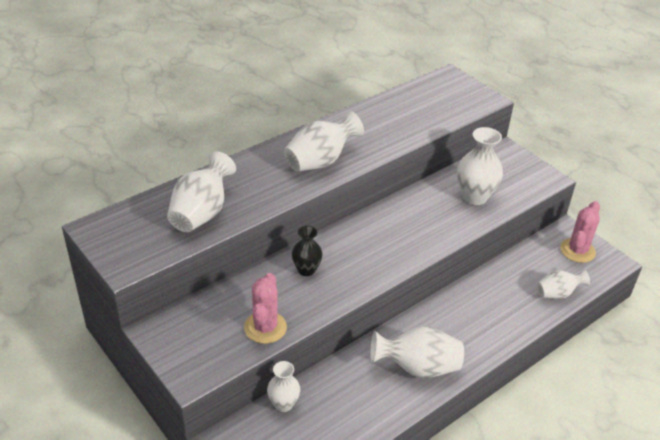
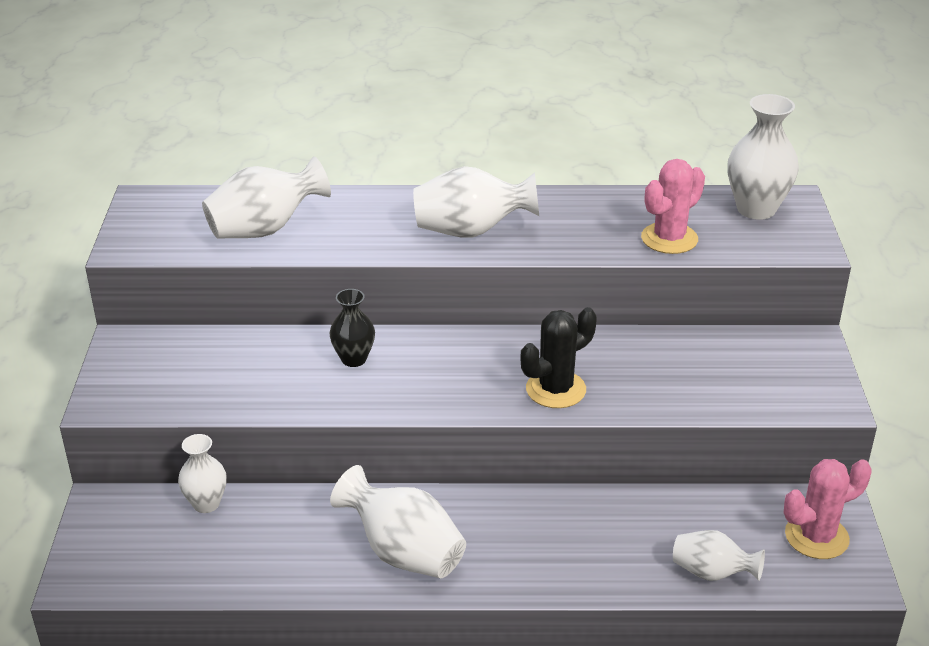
camera: 40 degrees right, 5 degrees down
pink cactus [244,273,287,344] -> pink cactus moved to [641,159,705,254]
white vase [457,127,503,205] -> white vase moved to [728,94,799,220]
none -> black cactus [521,307,597,408]

